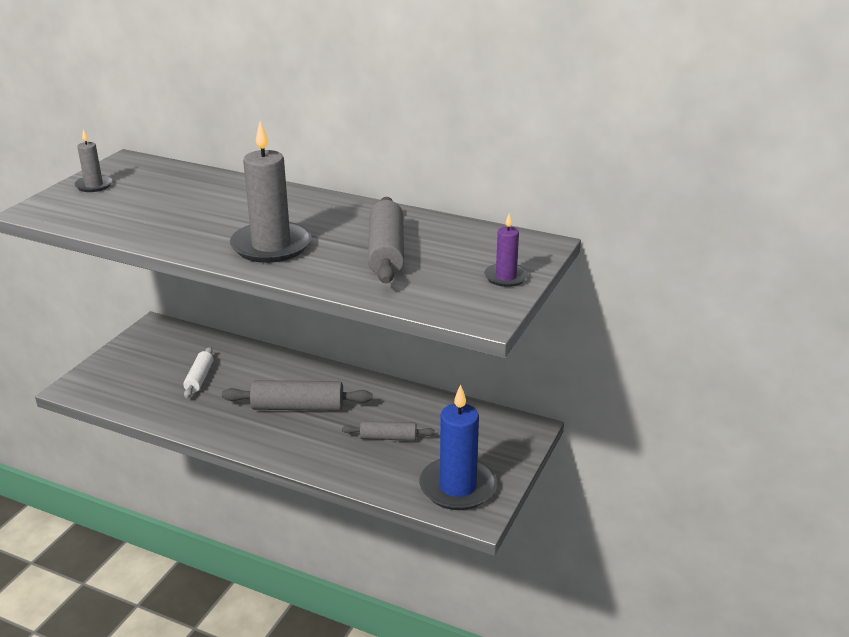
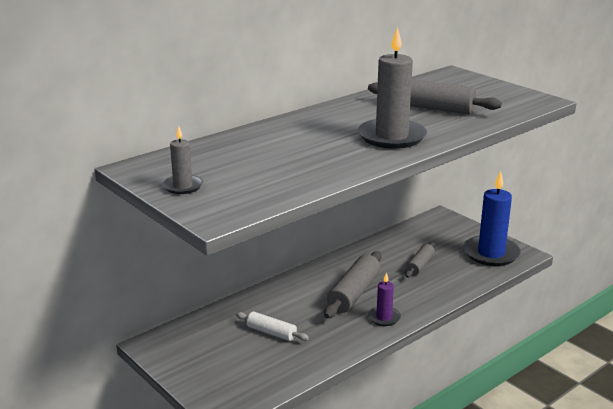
camera: 65 degrees left, 5 degrees down
purple candle [484,213,528,287] -> purple candle moved to [368,272,401,326]

